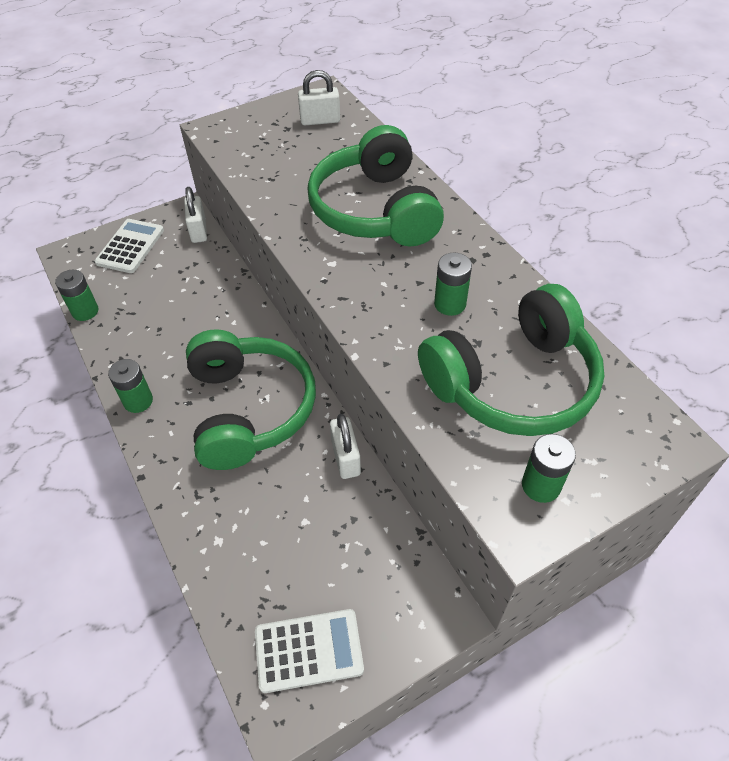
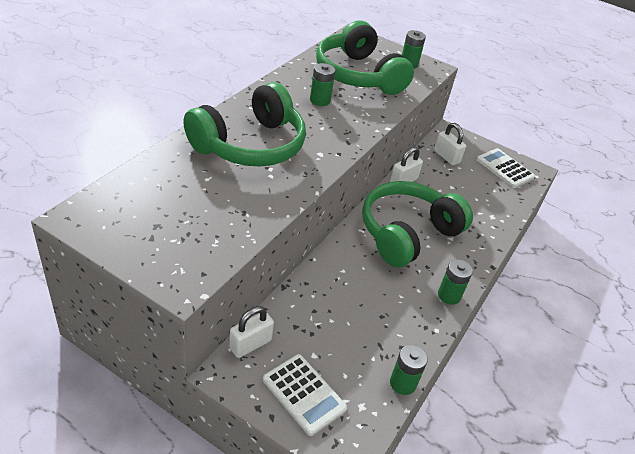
camera: 125 degrees left, 10 degrees down
white calculator [95,219,164,273] -> white calculator turned 120 degrees counterclockwise [263,354,347,436]
white padlock [298,70,340,125] -> white padlock moved to [434,123,466,165]
green headphones [418,284,604,436] -> green headphones turned 150 degrees counterclockwise [316,20,414,95]

